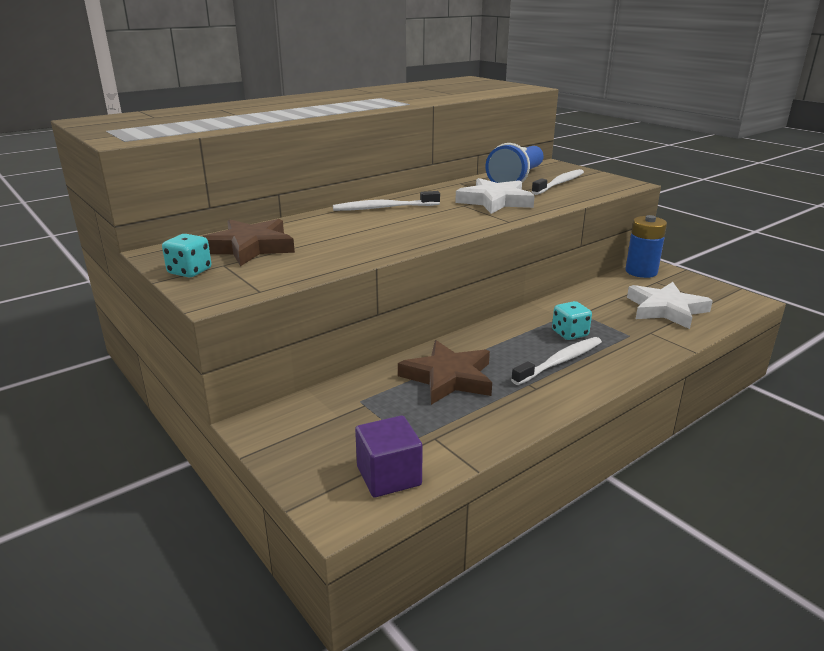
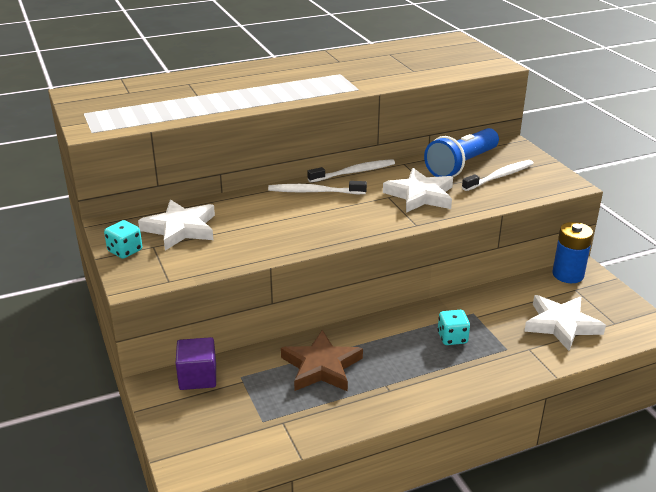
camera: 15 degrees right, 5 degrees up
brown star [201,219,295,266] -> white star [138,200,215,250]
purple cube [355,415,423,497] -> purple cube moved to [176,337,216,390]
white toothbrush [511,337,602,385] -> white toothbrush moved to [307,159,395,183]

